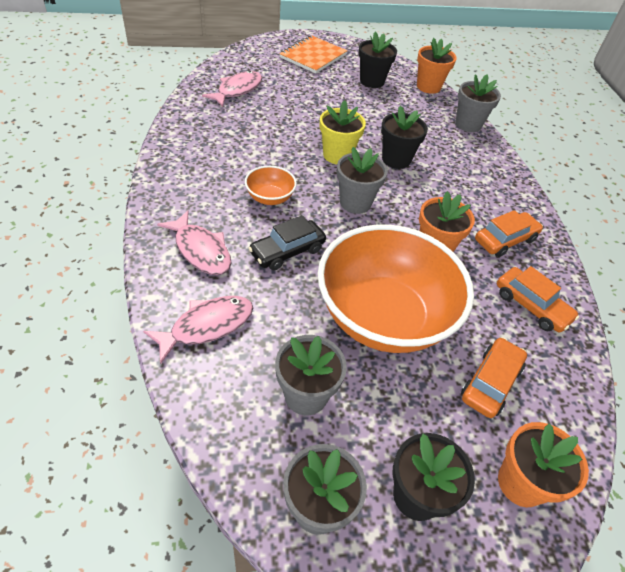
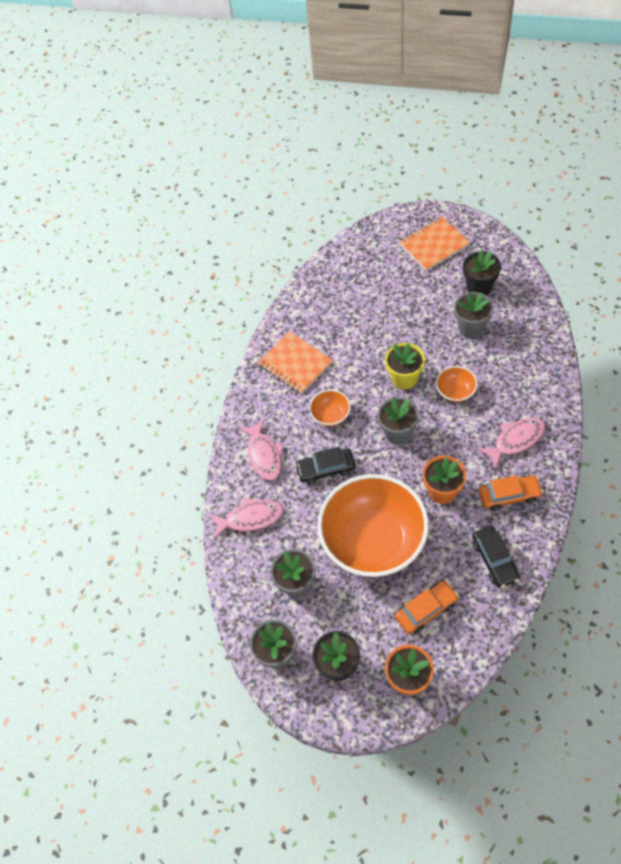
camera: 35 degrees right, 10 degrees up
pink fish [202,71,262,107] -> pink fish moved to [478,417,545,469]
black flower pot [381,106,428,169] -> orange bowl [436,366,478,402]
orange flower pot [417,38,457,94] -> none
grey flower pot [455,74,501,132] -> grey flower pot moved to [454,292,493,338]
orange car [497,266,579,332] -> black car [472,526,520,588]
none -> orange notebook [258,331,333,394]

